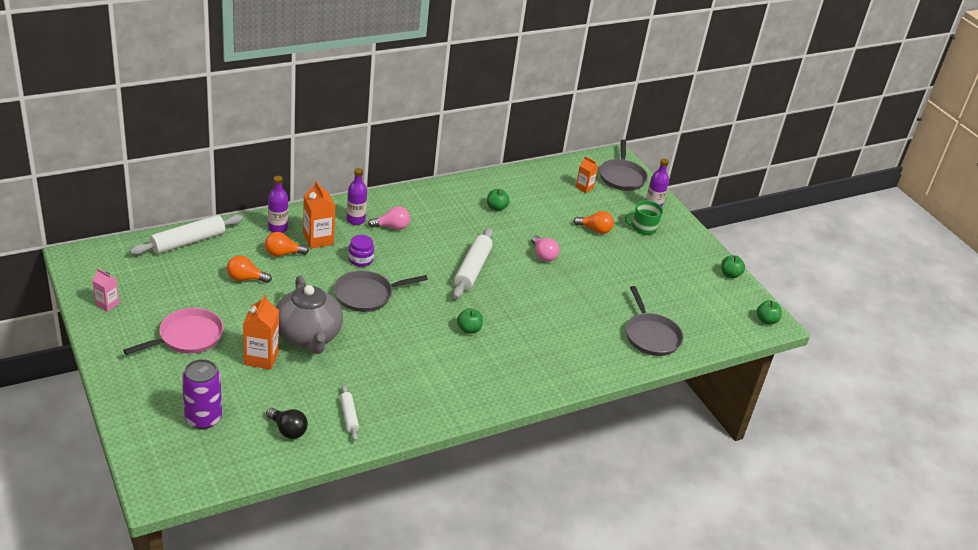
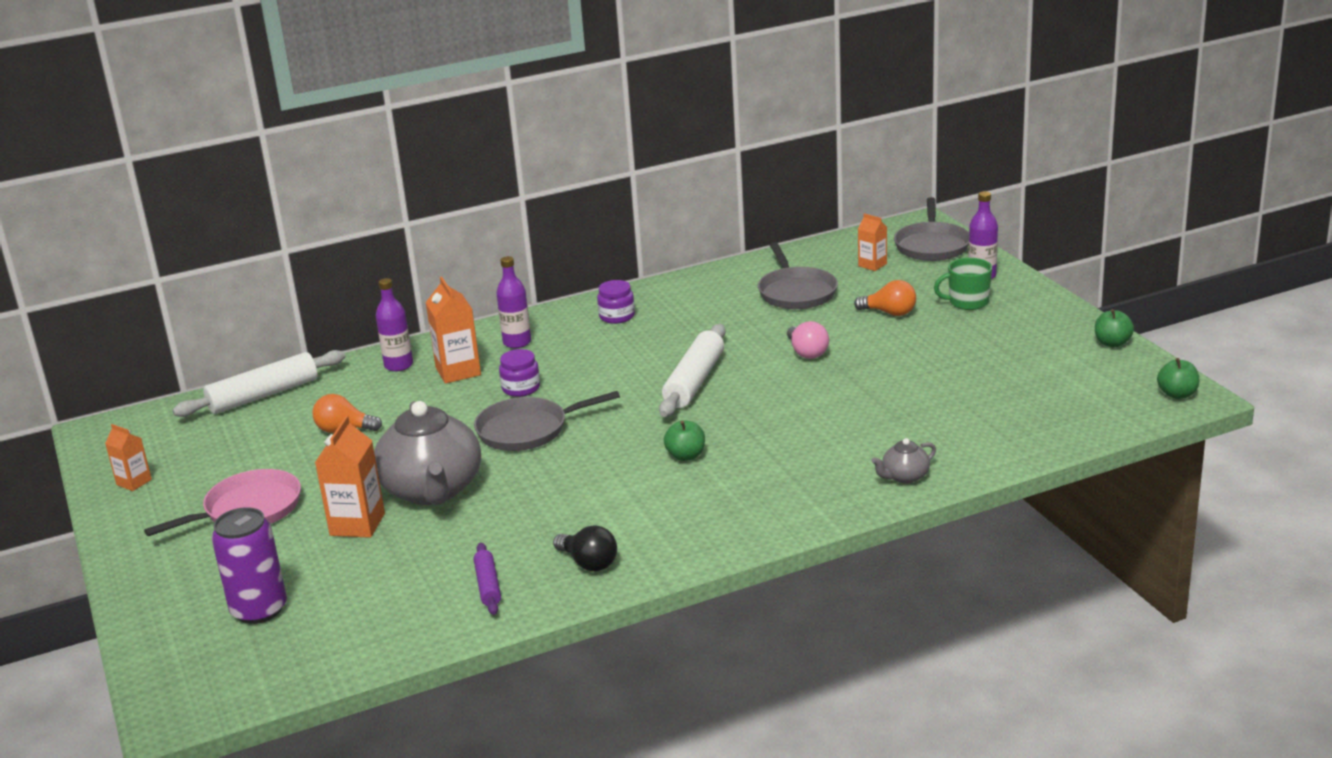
camera: 10 degrees right, 10 degrees down
pink carton [92,269,119,312] -> orange carton [105,424,152,491]
orange light bulb [265,232,309,257] -> none
black light bulb [266,408,308,439] -> black light bulb moved to [553,525,617,571]
white rolling pin [340,385,359,441] -> purple rolling pin [474,543,501,615]
pink light bulb [368,206,410,230] -> none
green apple [487,189,510,211] -> none
grey pan [626,286,683,356] -> grey pan moved to [758,242,838,309]
none -> purple jar [597,280,635,324]
none -> grey teapot [871,438,936,484]

